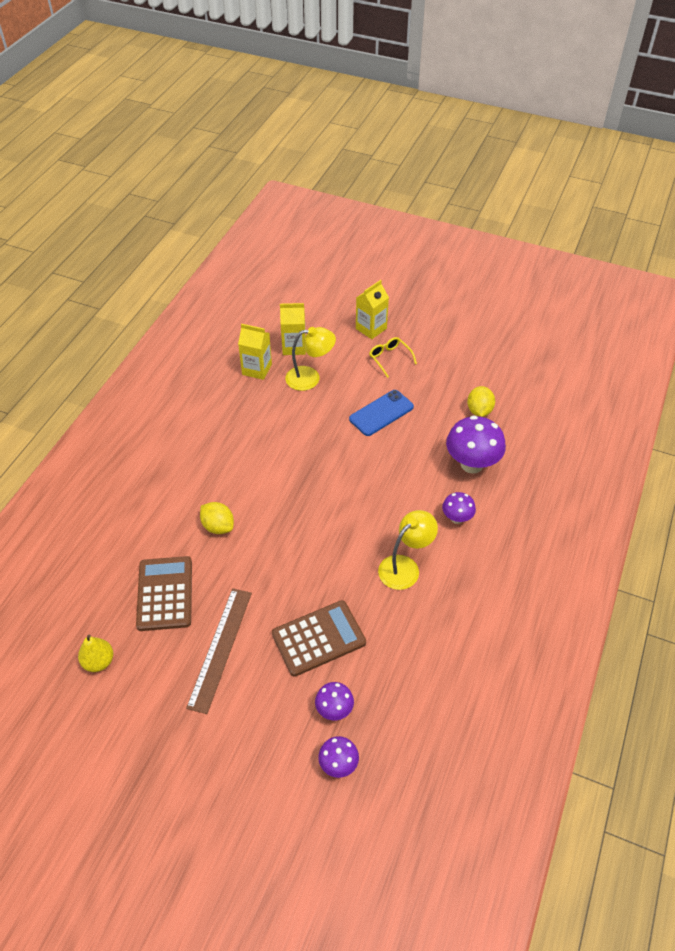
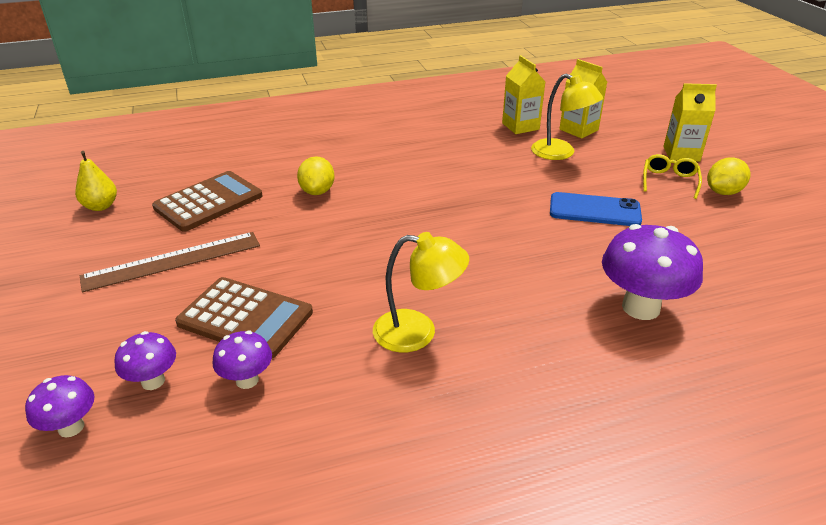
camera: 50 degrees right, 15 degrees down
purple mushroom [442,492,476,524] -> purple mushroom moved to [213,331,272,389]
yellow lemon [467,386,495,417] -> yellow lemon moved to [707,158,750,195]

